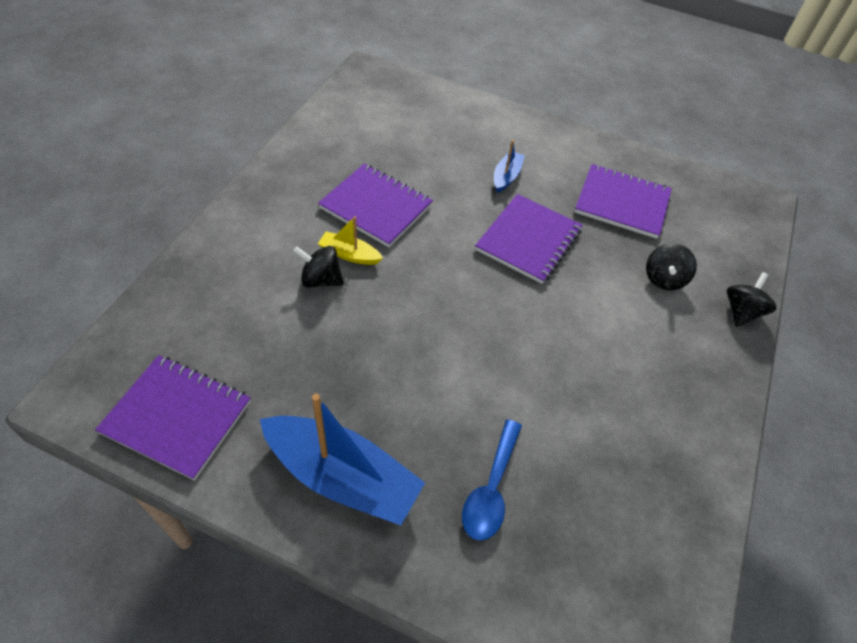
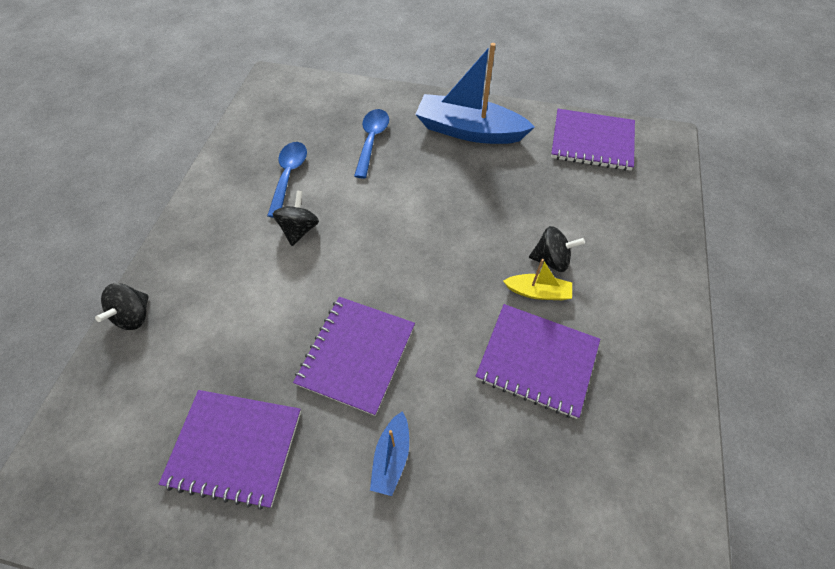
camera: 175 degrees right, 5 degrees up
black spinning top [646,243,697,290] -> black spinning top moved to [273,191,319,246]
none -> blue spoon [267,142,307,218]

